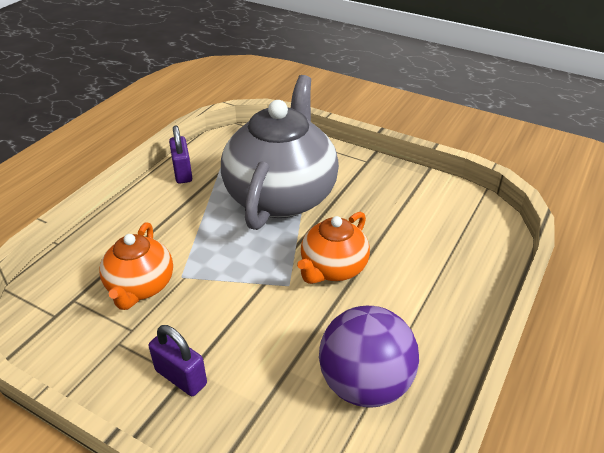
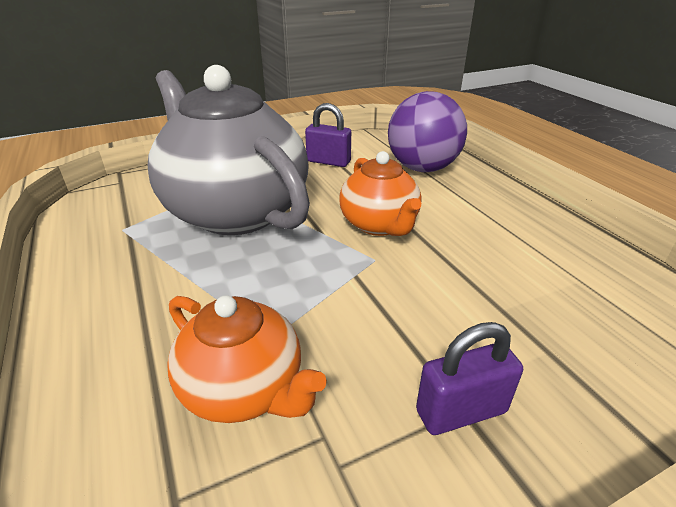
camera: 55 degrees left, 5 degrees down
purple padlock [169,126,192,184] -> purple padlock moved to [305,103,351,167]
purple ball [319,306,419,408] -> purple ball moved to [388,91,467,172]

